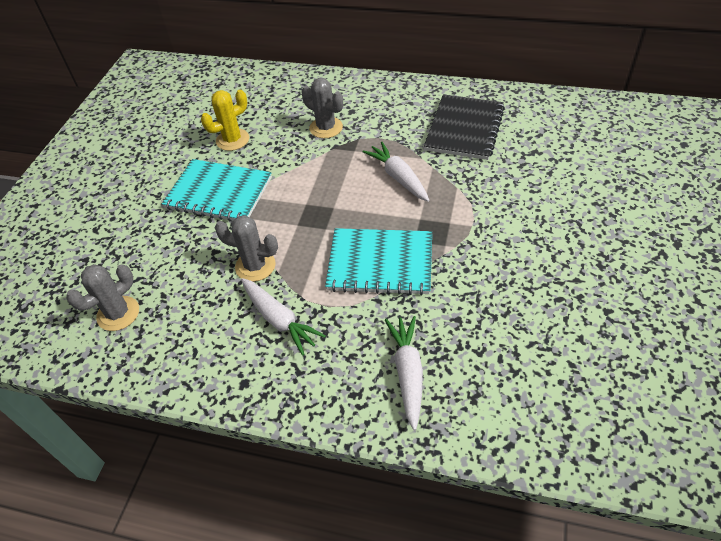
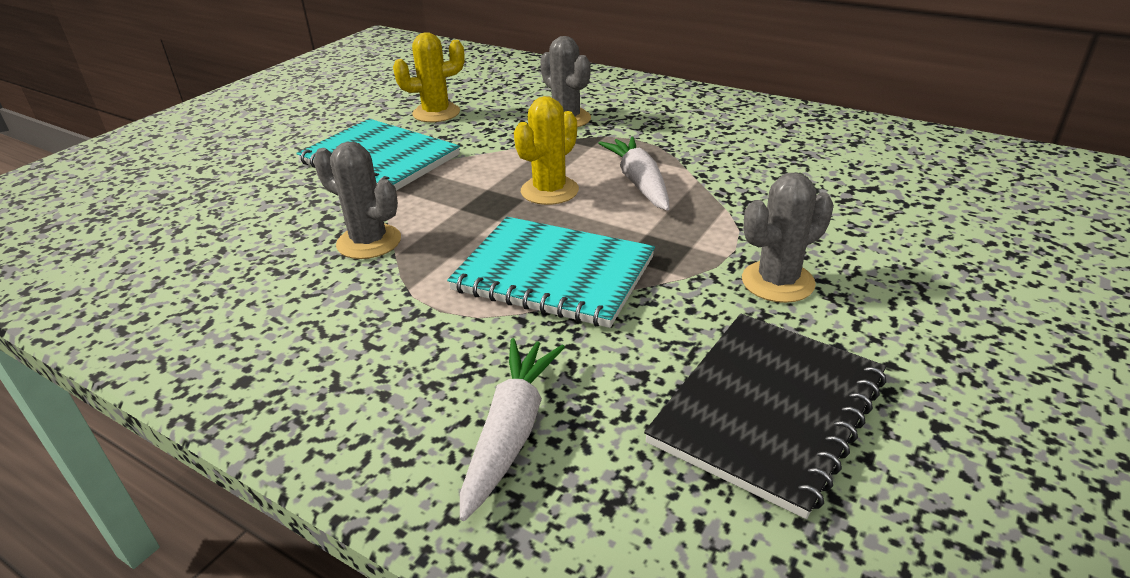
camera: 15 degrees right, 15 degrees down
grey cactus [66,264,139,331] -> grey cactus moved to [742,172,834,303]
white carrot [241,278,326,356] -> none
black notebook [424,94,505,160] -> black notebook moved to [644,314,886,519]
none -> yellow cactus [514,96,579,205]

